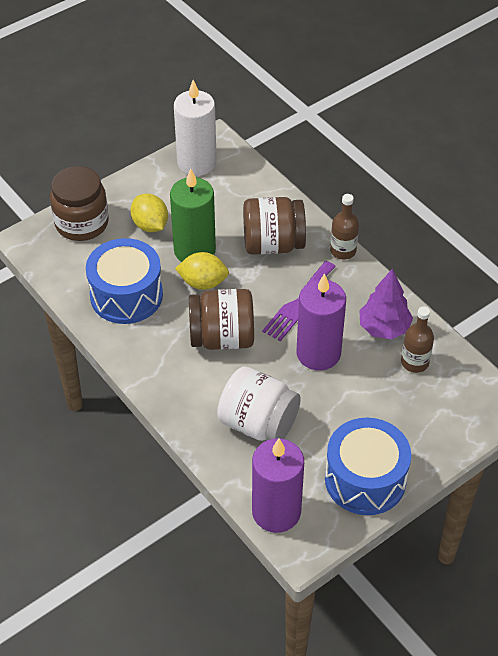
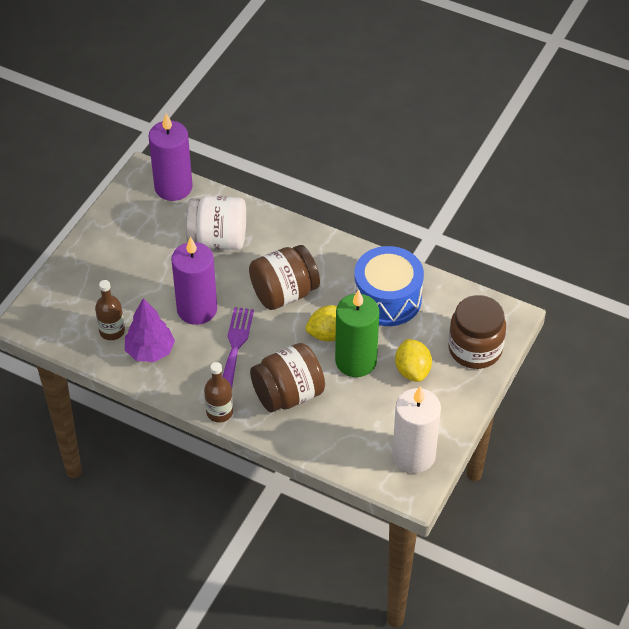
camera: 155 degrees right, 0 degrees up
yellow lemon [130,194,168,232] -> yellow lemon turned 45 degrees clockwise [395,339,432,382]
blue drum [325,418,411,515] -> none

